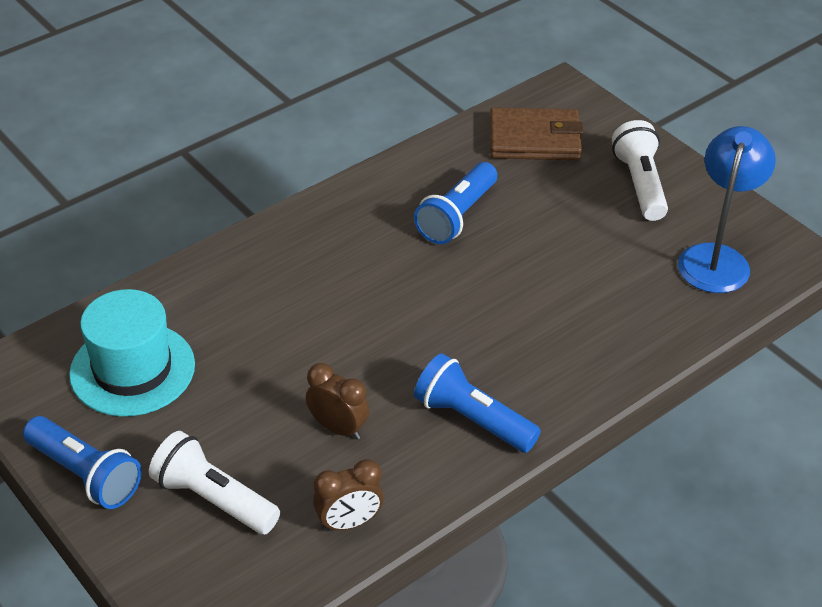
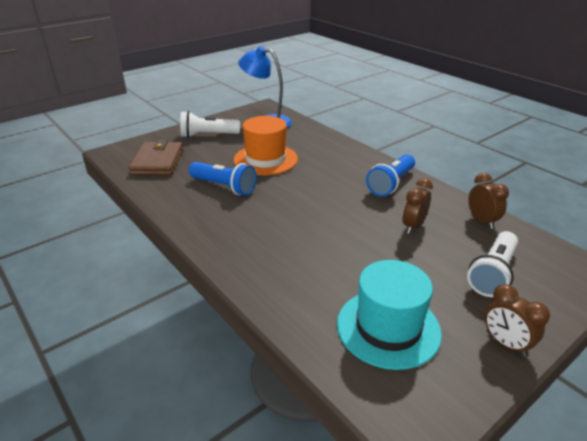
camera: 90 degrees left, 10 degrees down
blue flashlight [23,416,142,509] -> brown clock [485,284,550,357]
none -> orange hat [234,116,298,175]

